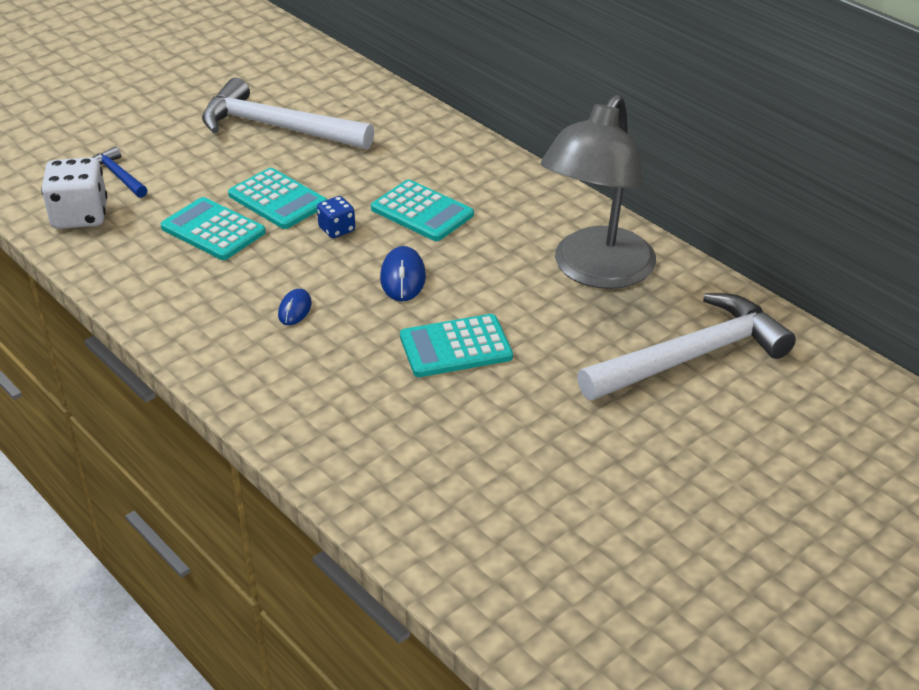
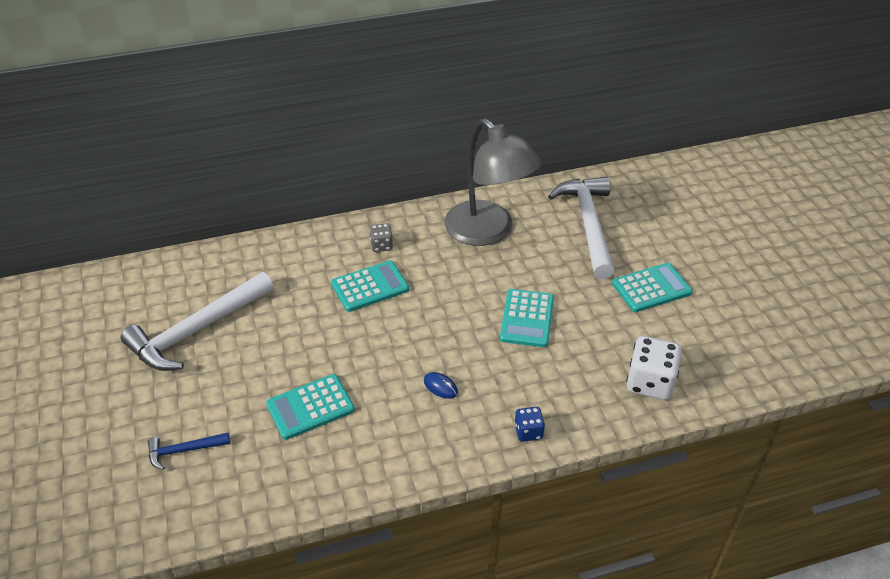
camera: 65 degrees left, 5 degrees up
white dice [41,157,107,229] -> white dice moved to [626,336,682,400]
turquoise calculator [228,168,327,229] -> turquoise calculator moved to [612,263,692,312]
blue dice [317,196,355,238] -> blue dice moved to [514,407,545,442]
blue mouse [380,246,426,302] -> none
none -> grey dice [369,223,393,252]

